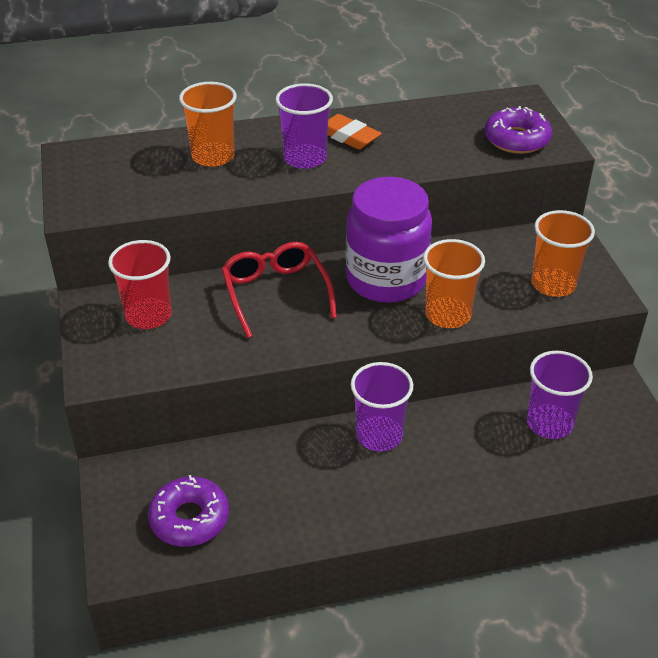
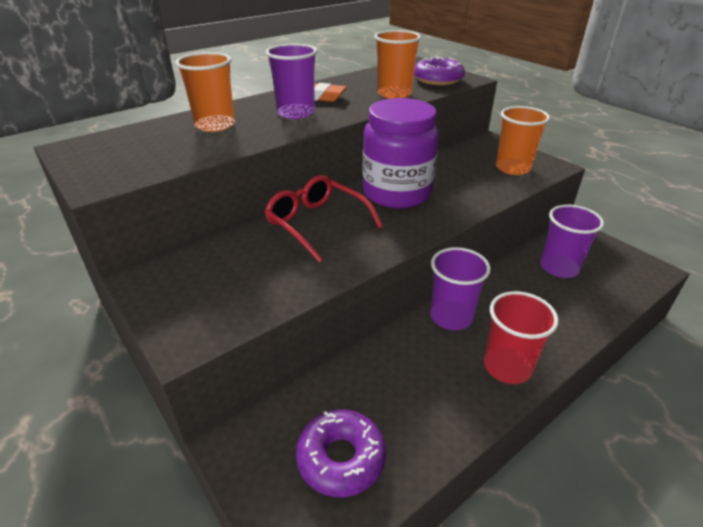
camera: 25 degrees left, 5 degrees down
red cup [108,240,172,329] -> red cup moved to [484,291,559,384]
orange cup [423,239,485,328] -> orange cup moved to [374,30,421,99]

